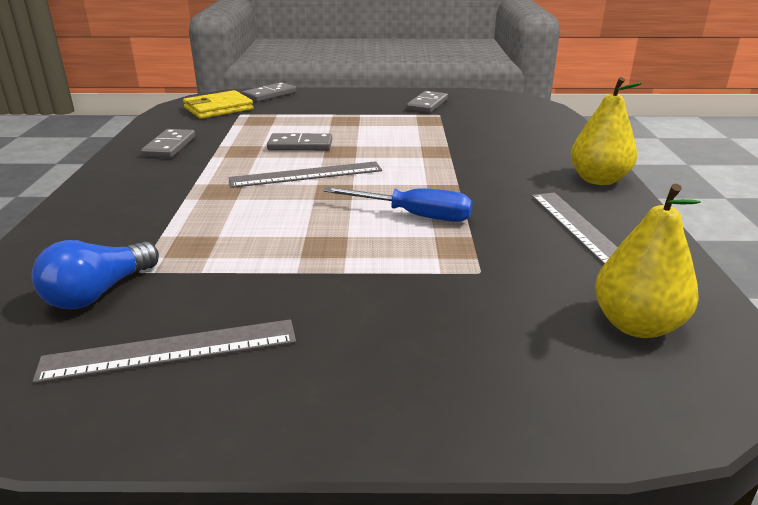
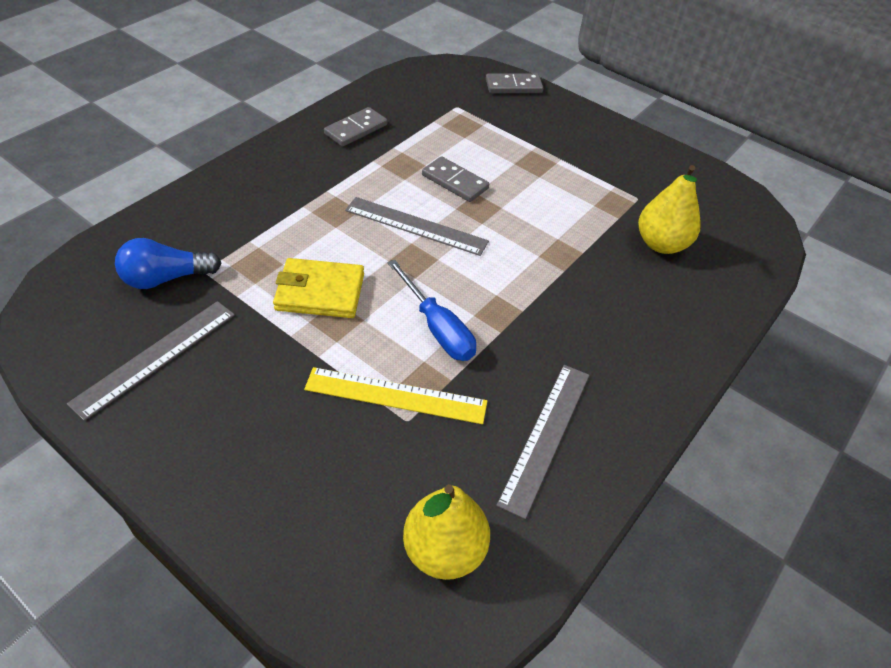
camera: 35 degrees right, 20 degrees up
grey ruler [33,319,296,383] -> grey ruler turned 75 degrees counterclockwise [67,301,235,421]
yellow wallet [183,90,254,119] -> yellow wallet moved to [273,258,364,318]
grey domino [406,91,448,113] -> none
yellow pear [571,77,642,185] -> yellow pear moved to [638,165,701,254]
none -> yellow ruler [304,367,487,424]

